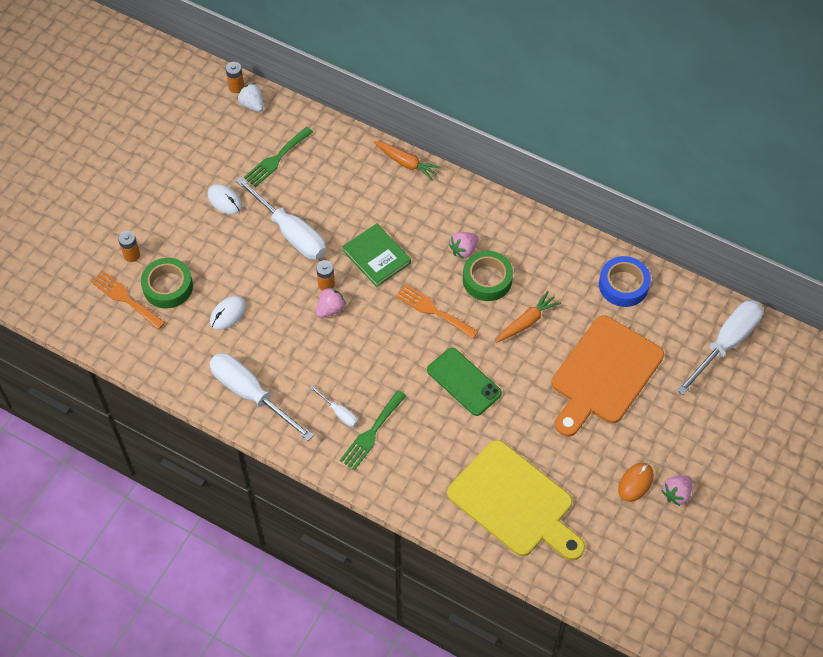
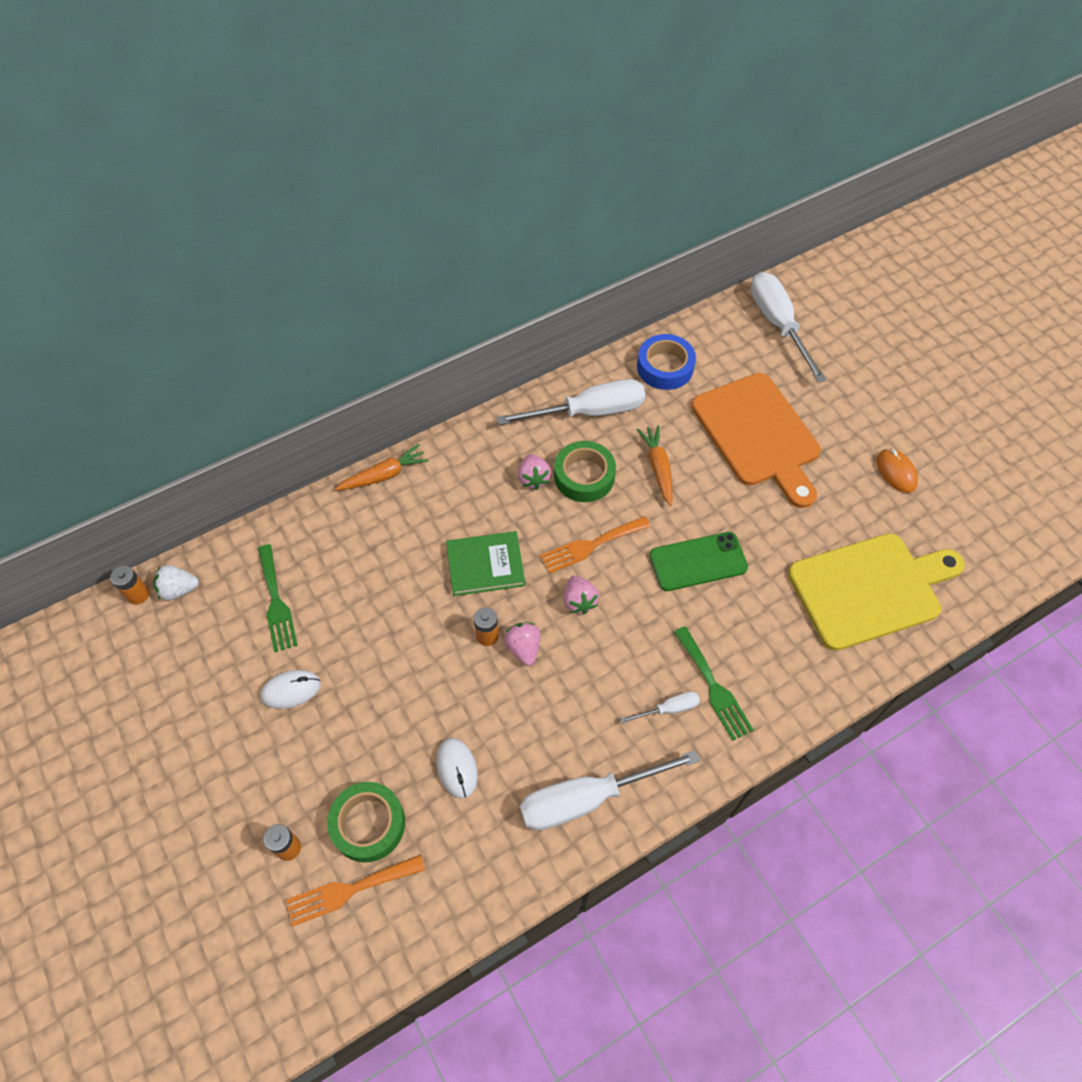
camera: 60 degrees left, 0 degrees up
white screwdriver [236,177,326,260] -> white screwdriver moved to [496,379,645,425]
pink strawberry [661,475,692,506] -> pink strawberry moved to [564,575,599,614]

